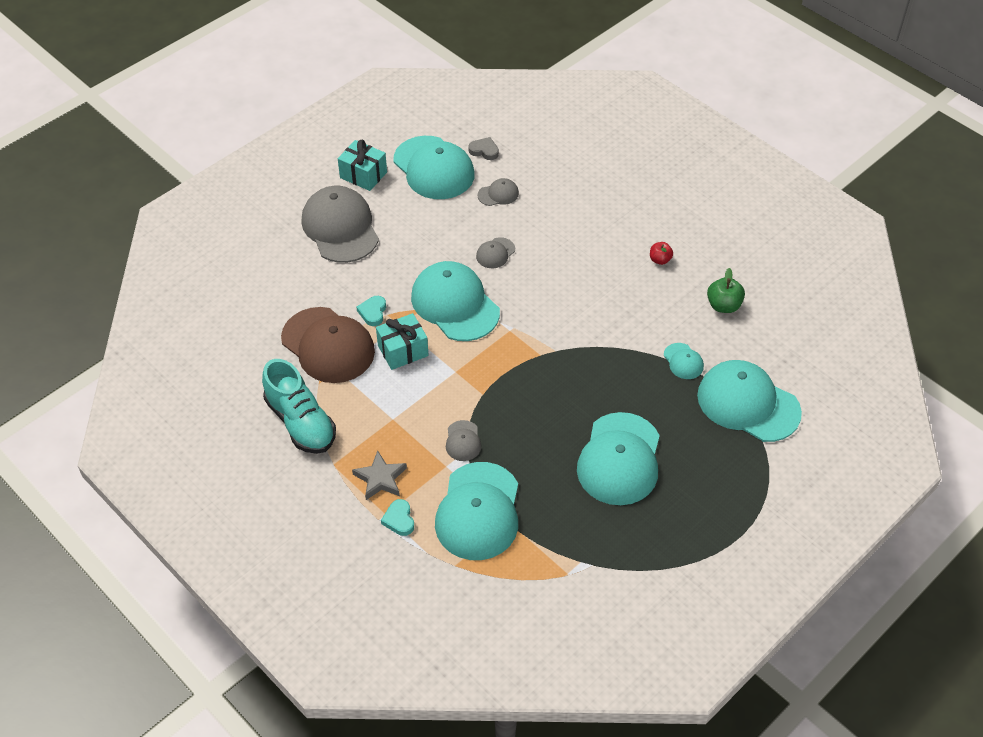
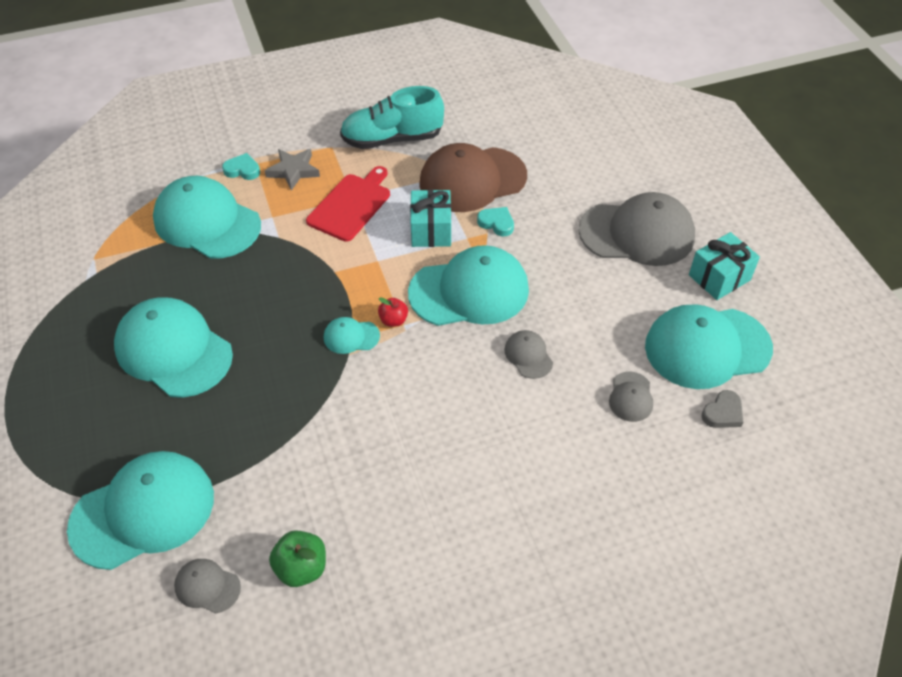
camera: 115 degrees right, 0 degrees up
grey cap [446,420,482,461] -> grey cap moved to [174,559,241,614]
red apple [650,242,673,265] -> red apple moved to [378,297,408,327]
turquoise cap [664,343,704,379] -> turquoise cap moved to [324,317,380,354]
none -> red cutting board [306,166,390,242]

